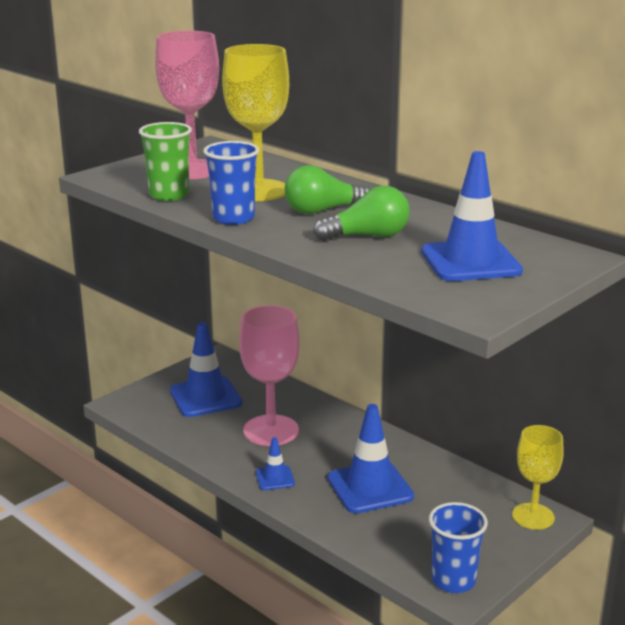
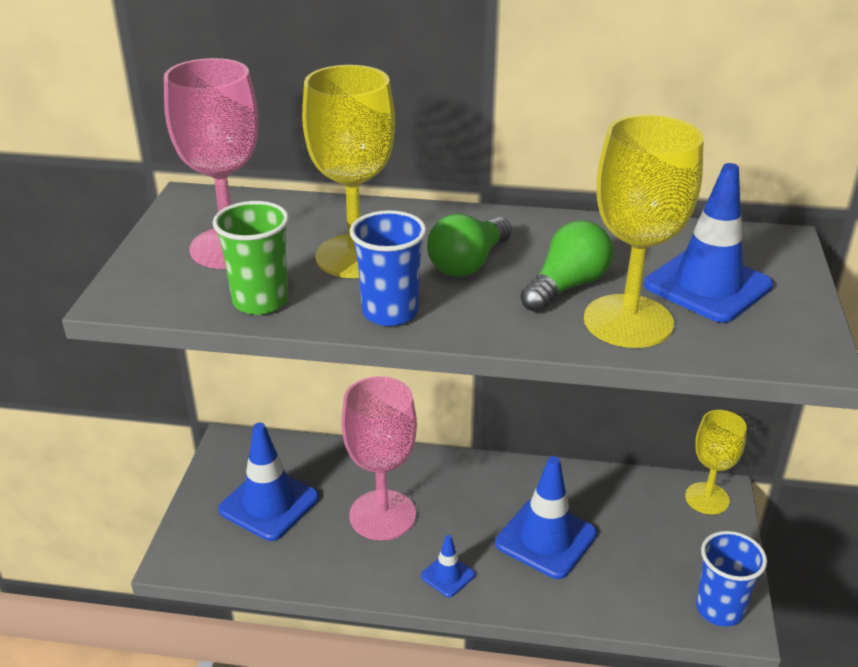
camera: 35 degrees left, 10 degrees up
none -> yellow goblet [584,115,704,348]

